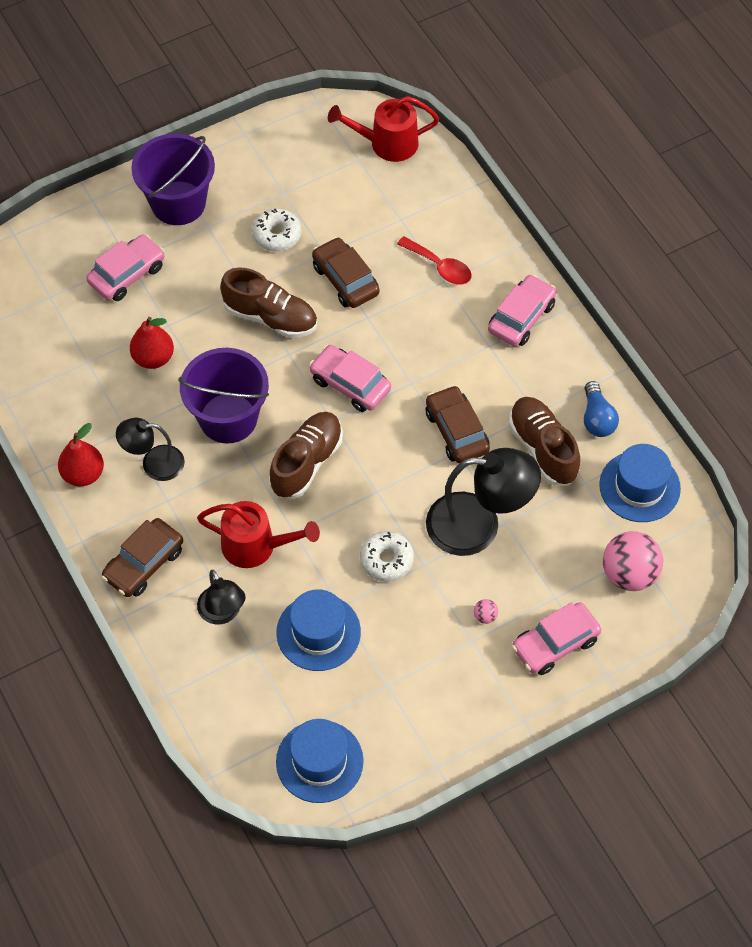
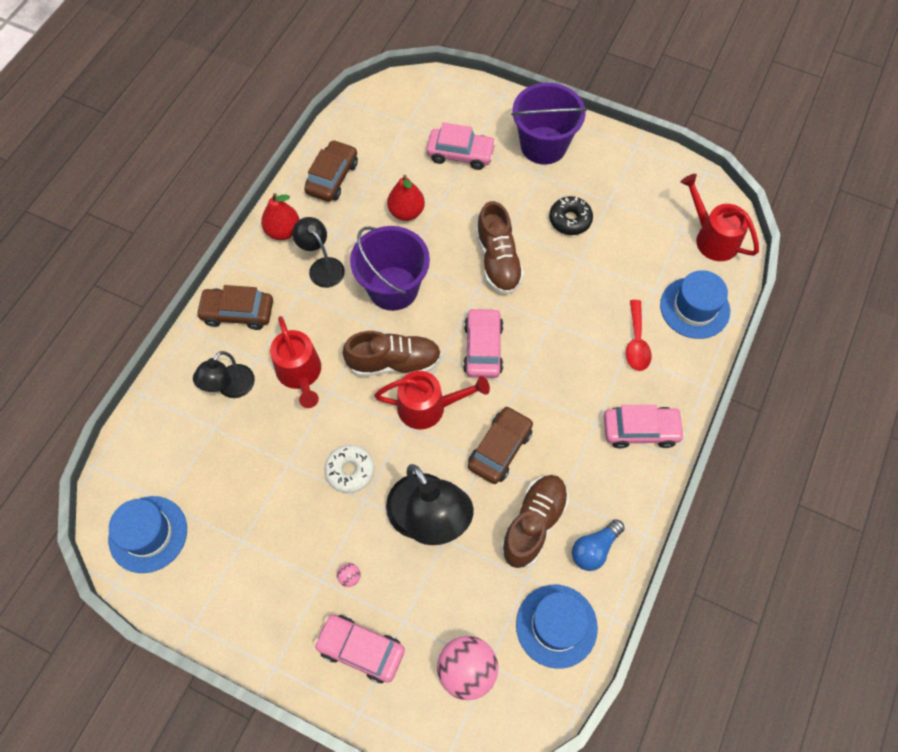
camera: 55 degrees right, 5 degrees up
white donut [252,209,301,251] -> black donut [549,196,593,235]
blue hat [276,589,361,671] -> blue hat moved to [660,270,730,339]
brown car [312,237,380,308] -> brown car moved to [304,140,358,202]
none -> red watering can [374,371,490,430]

